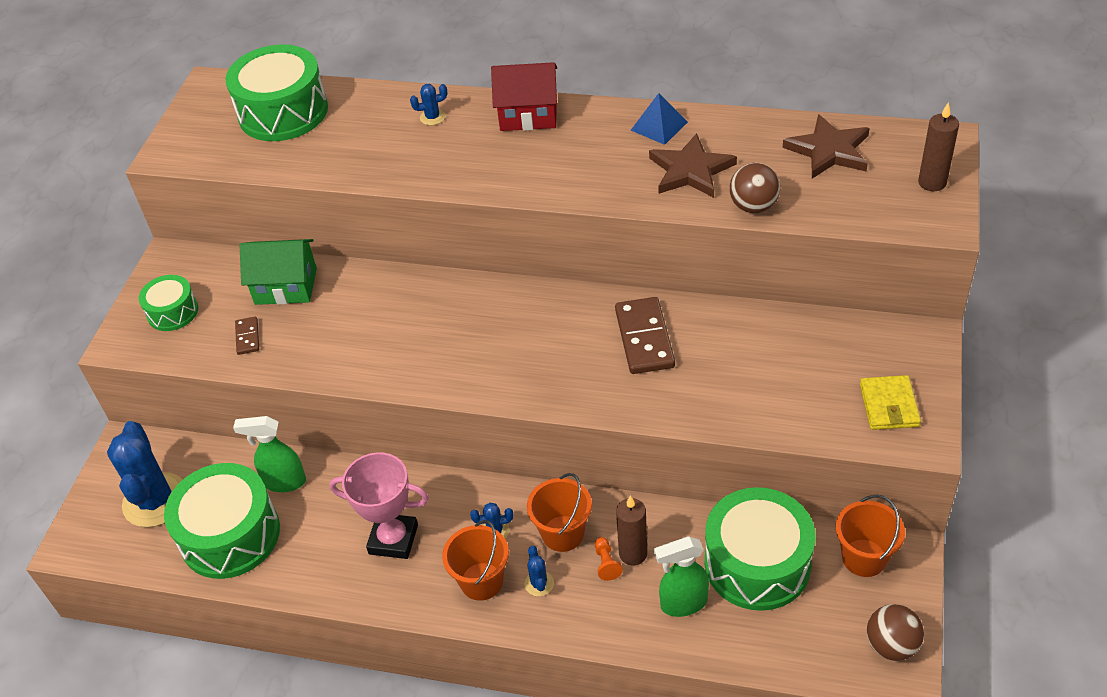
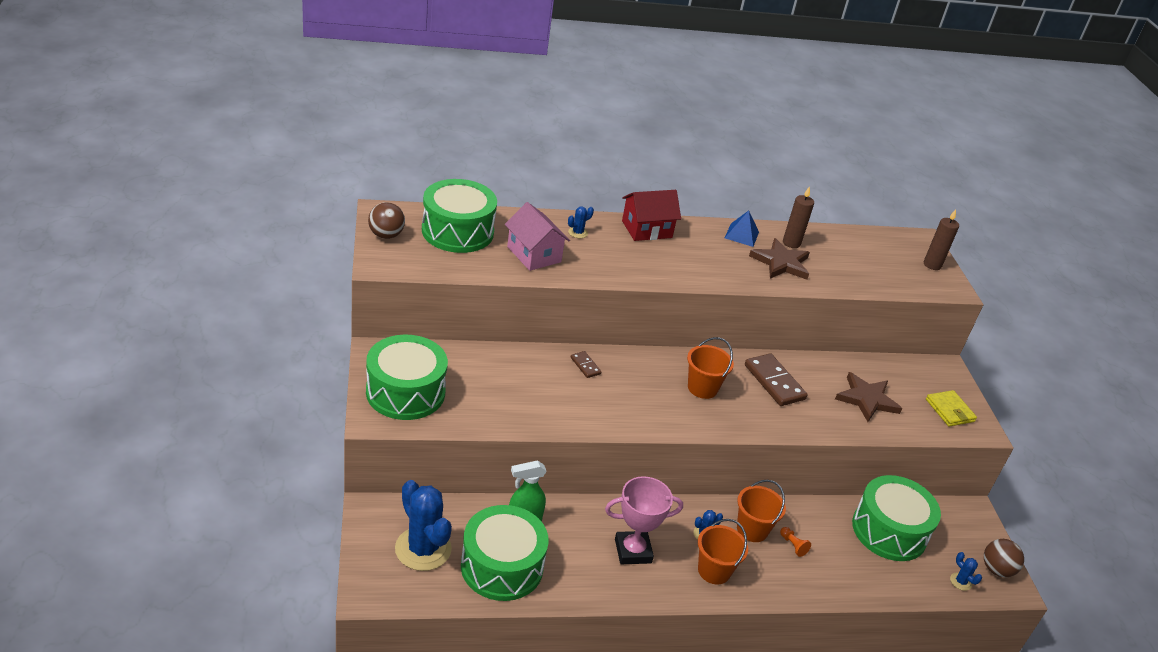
camera: 30 degrees left, 10 degrees down
green drum [139,275,198,331] -> green drum [366,334,448,420], size x1.85
brown domino [235,316,259,355] -> brown domino moved to [571,351,601,378]
green house [239,239,317,305] -> none
blue cactus [524,546,554,597] -> blue cactus moved to [950,552,982,591]
brown candle [616,496,647,565] -> brown candle moved to [783,186,814,248]
green spray bottle [654,536,709,617] -> none
brown ball [730,163,780,213] -> brown ball moved to [368,202,405,239]
brown star [783,114,870,179] -> brown star moved to [835,372,902,422]
orange bucket [836,495,905,577] -> orange bucket moved to [687,337,734,399]
none -> pink house [505,202,570,271]

